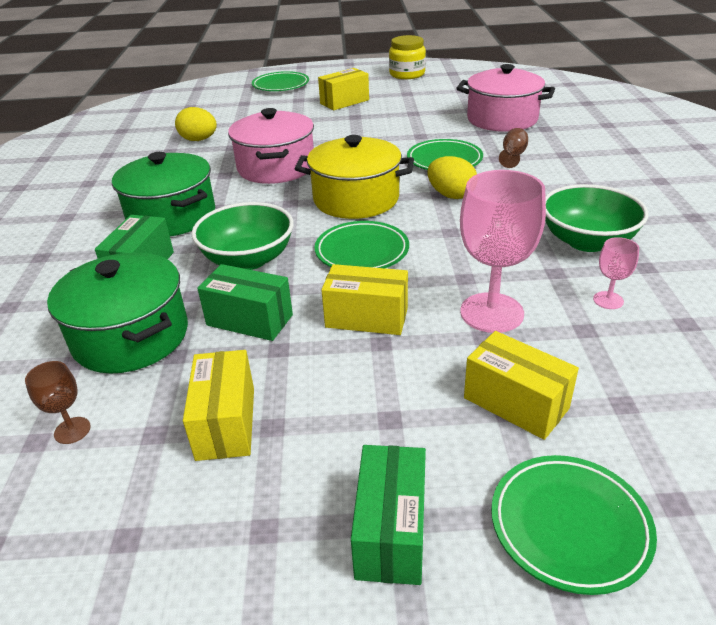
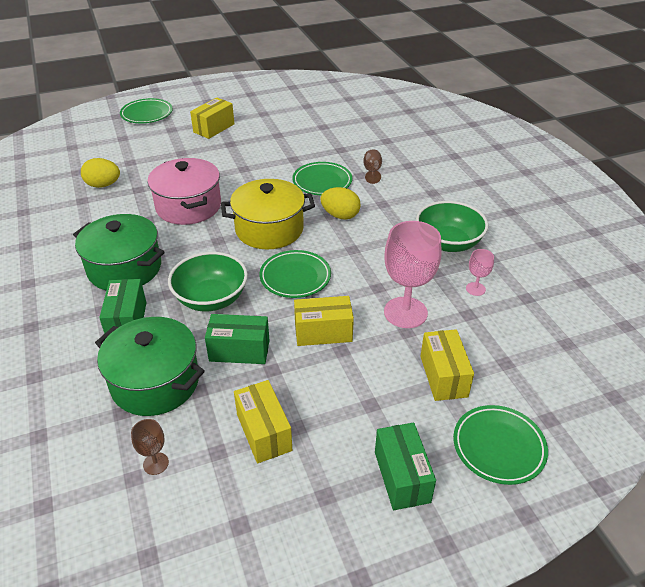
camera: 20 degrees left, 5 degrees up
yellow jar [389,35,426,79] -> none
pink pot [456,64,555,132] -> none
yellow box [464,331,579,440] -> yellow box turned 60 degrees clockwise [420,329,474,401]

